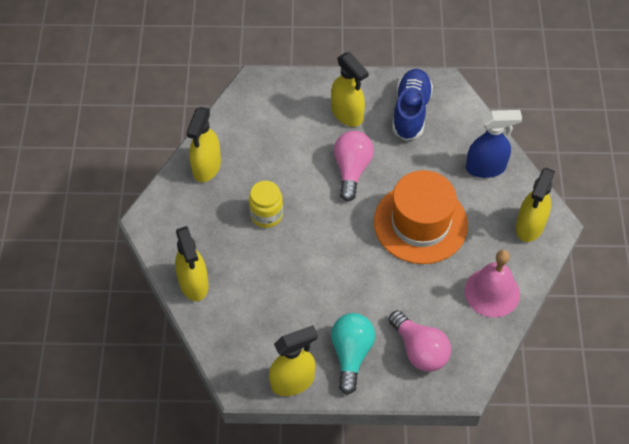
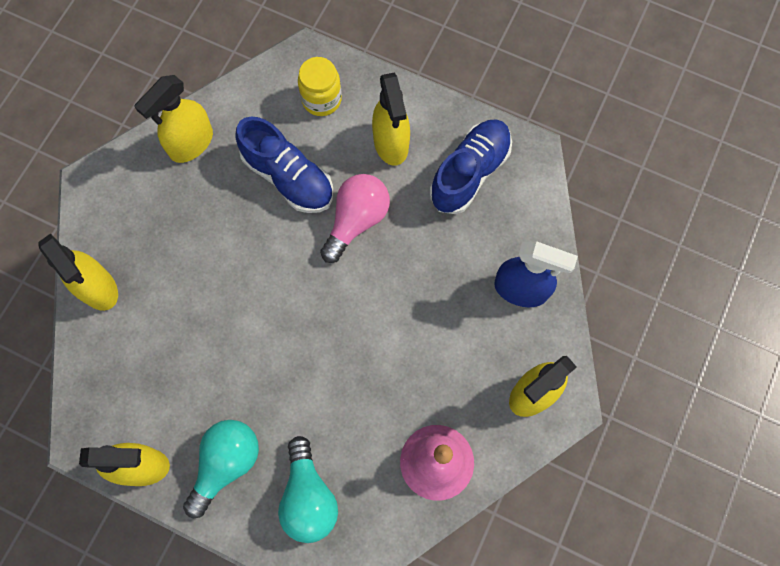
camera: 25 degrees right, 15 degrees up
yellow spray bottle [175,226,209,301] -> yellow spray bottle turned 45 degrees counterclockwise [38,233,118,311]
yellow jar [249,181,283,228] -> yellow jar moved to [298,57,342,116]
orange hat [374,170,468,264] -> none
pink light bulb [388,311,451,372] -> turquoise light bulb [278,436,338,543]
none -> blue shoe [235,117,333,213]

